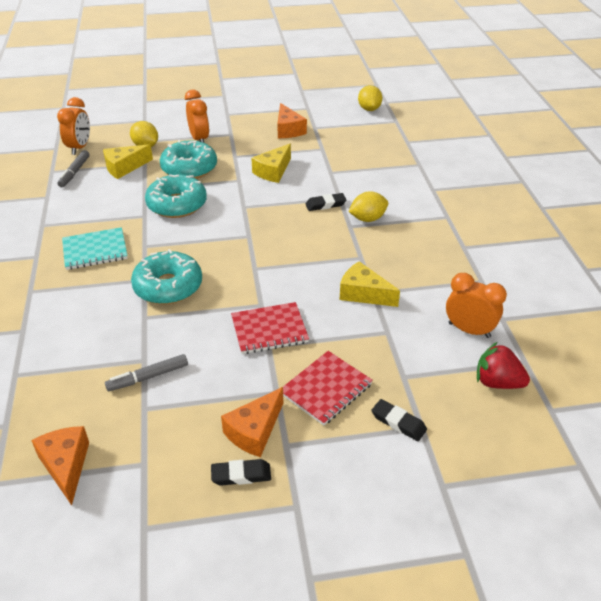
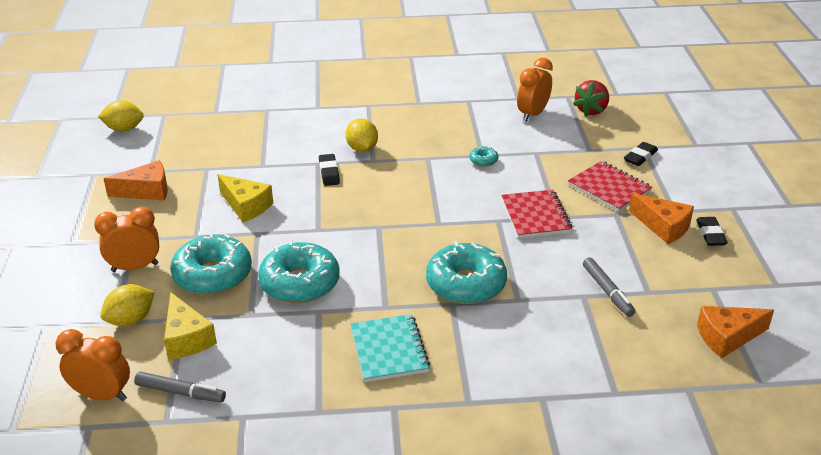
camera: 85 degrees left, 5 degrees down
yellow cheese [340,261,400,307] -> turquoise donut [469,146,498,167]

